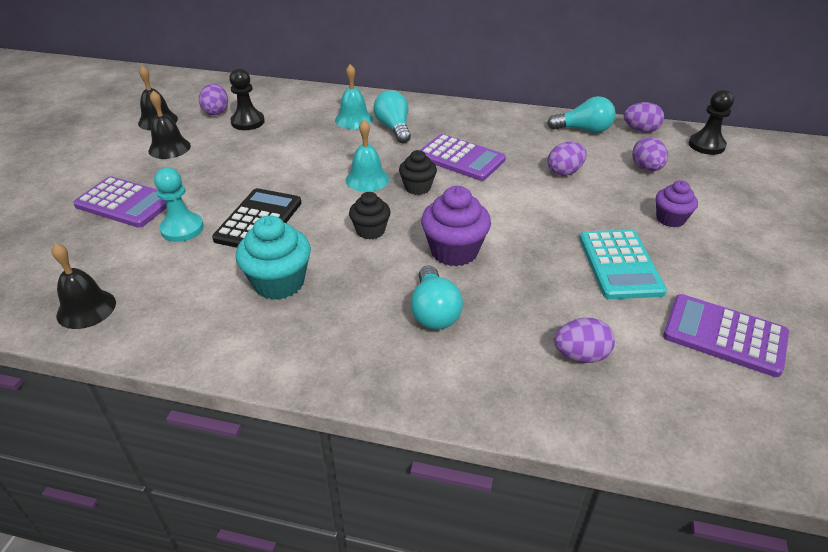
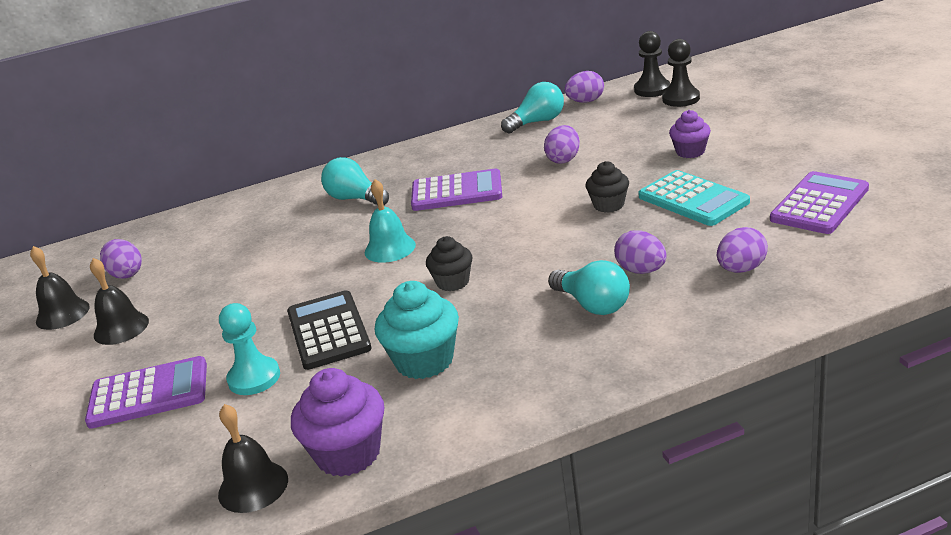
camera: 30 degrees left, 10 degrees down
black pawn [229,68,265,130] -> black pawn moved to [662,39,700,107]
turquoise bell [335,64,373,129] -> none
black cupcake [399,150,437,195] -> black cupcake moved to [586,161,629,213]
purple cupcake [421,186,491,267] -> purple cupcake moved to [291,368,384,477]
purple egg [632,137,668,171] -> purple egg moved to [614,230,667,274]
purple calculator [663,294,789,377] -> purple calculator turned 135 degrees clockwise [770,171,869,234]

